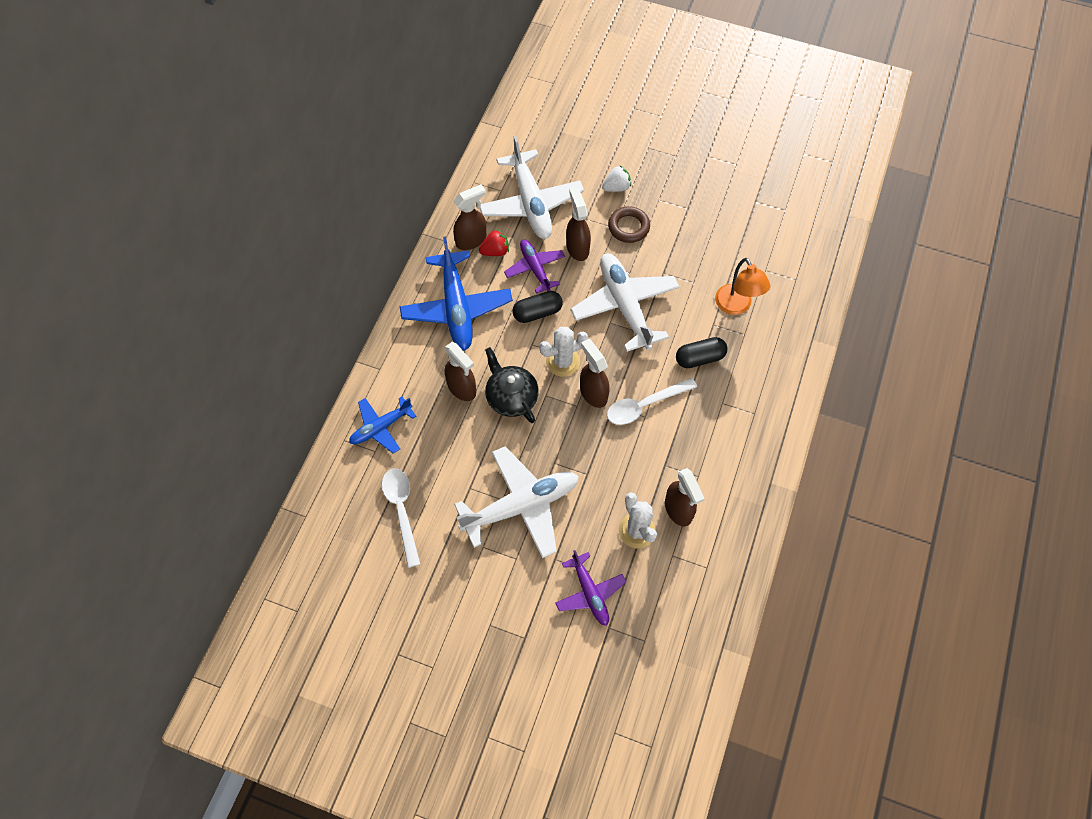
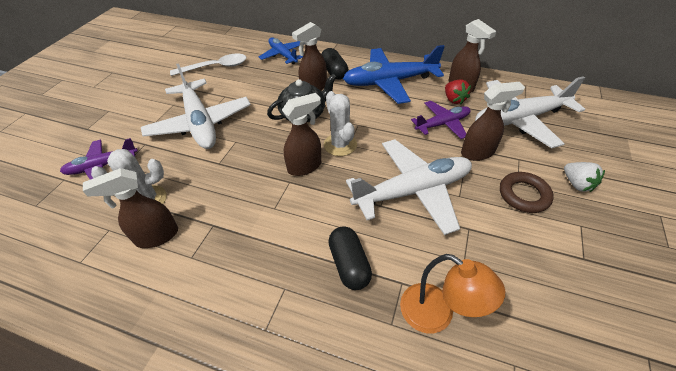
camera: 90 degrees right, 15 degrees down
black capsule [512,291,563,323] -> black capsule moved to [321,48,348,80]
white spoon [607,378,697,425] -> none
orange lamp [715,258,770,315] -> orange lamp turned 120 degrees counterclockwise [400,254,505,334]

